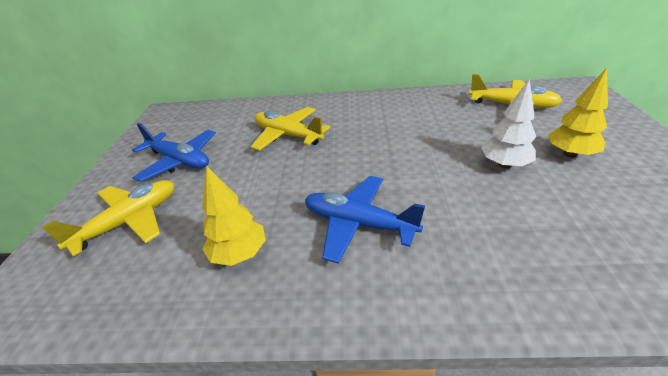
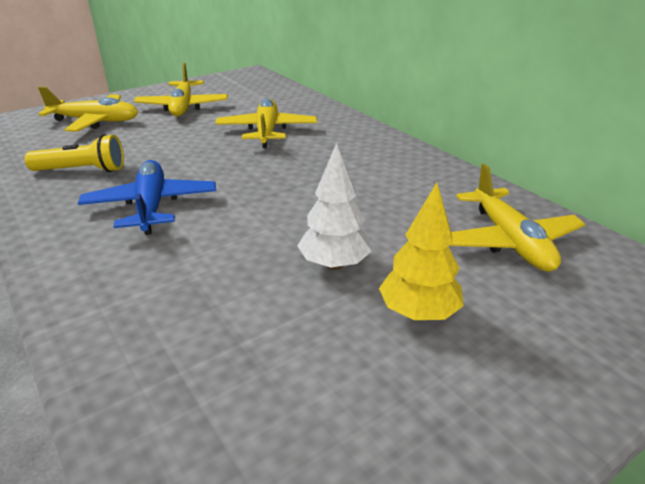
camera: 50 degrees right, 5 degrees down
blue plane [132,123,216,182] -> yellow plane [134,62,228,116]
yellow tree [202,166,266,266] -> yellow flashlight [25,134,124,172]

